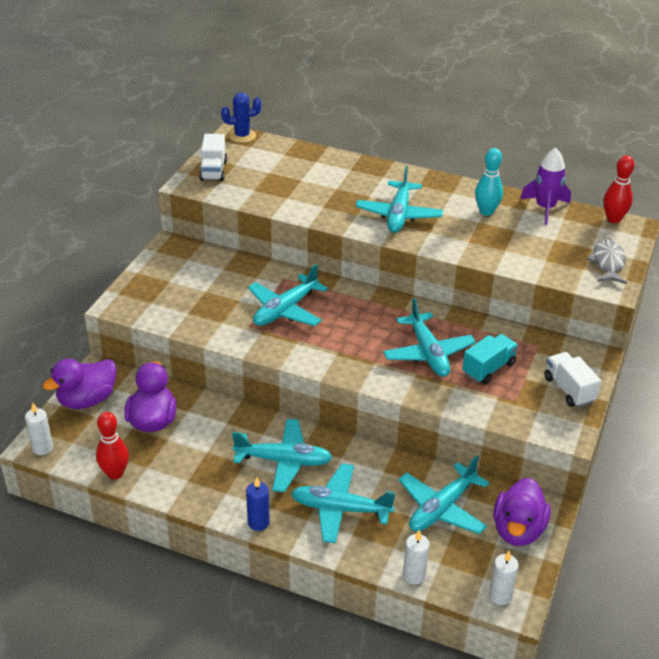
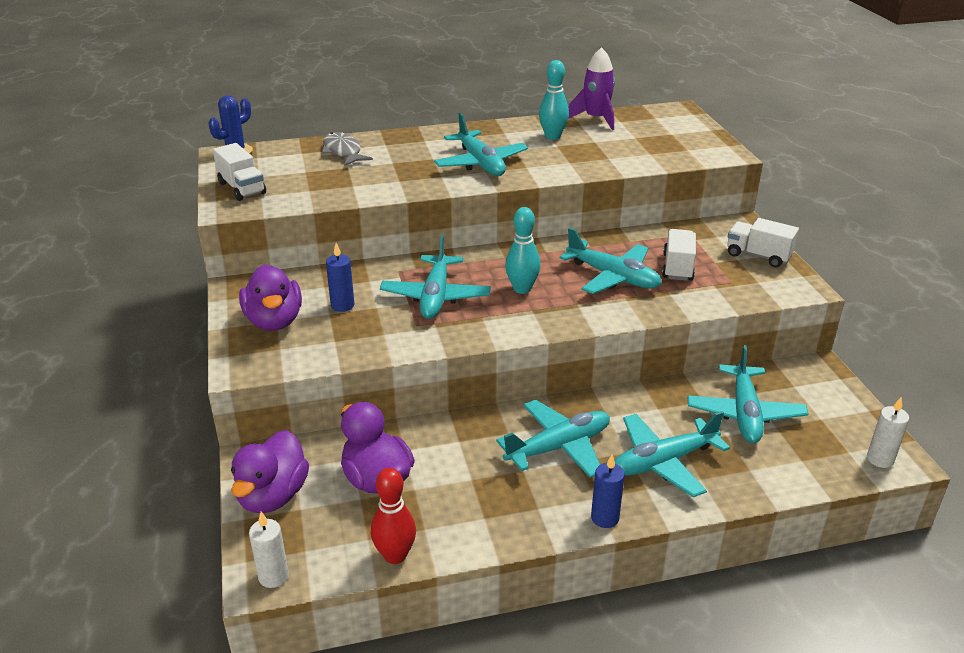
camera: 35 degrees left, 5 degrees down
white candle [403,530,429,584] -> none
turquoise truck [462,334,518,384] -> white truck [662,229,696,281]
purple duck [493,478,551,546] -> purple duck moved to [239,264,302,331]
grey fish [586,239,627,284] -> grey fish moved to [322,132,373,166]
red bowling pin [603,155,634,223] -> none
none -> blue candle [326,243,354,312]
none -> turquoise bowling pin [505,207,541,294]

